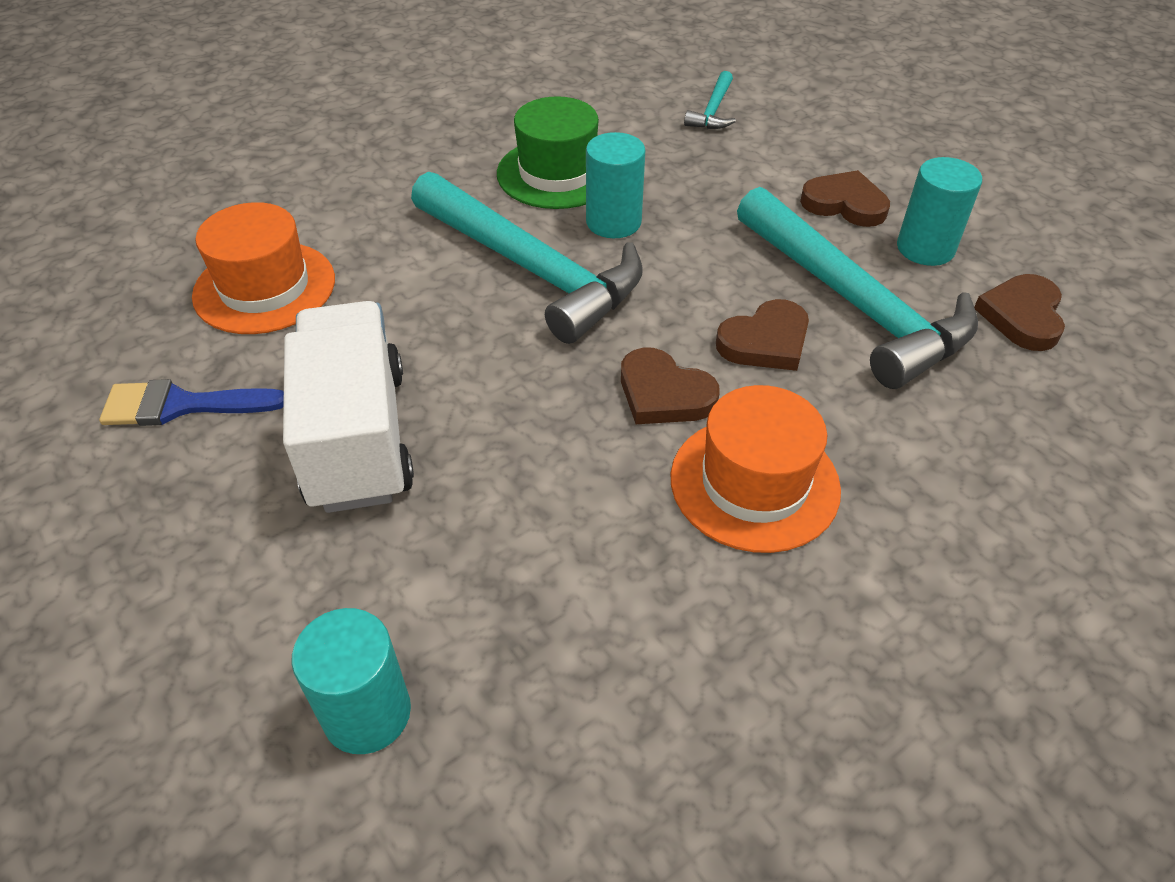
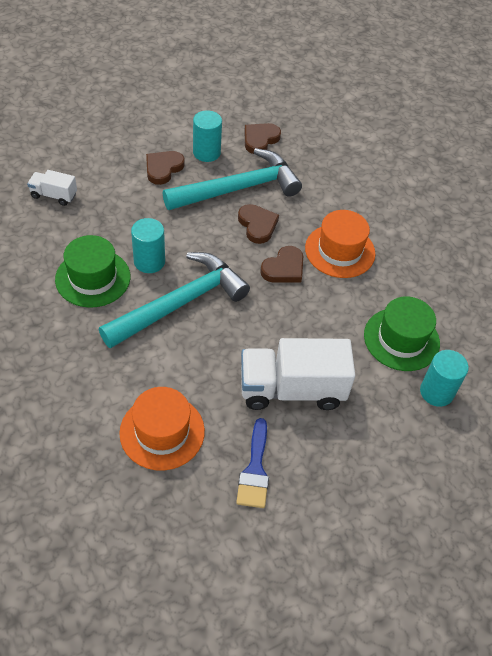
camera: 85 degrees left, 5 degrees up
turquoise hammer [684,71,736,129] -> white truck [27,170,77,206]
brown heart [974,274,1065,351] -> brown heart turned 105 degrees clockwise [244,123,281,154]
none -> green hat [364,297,440,371]

